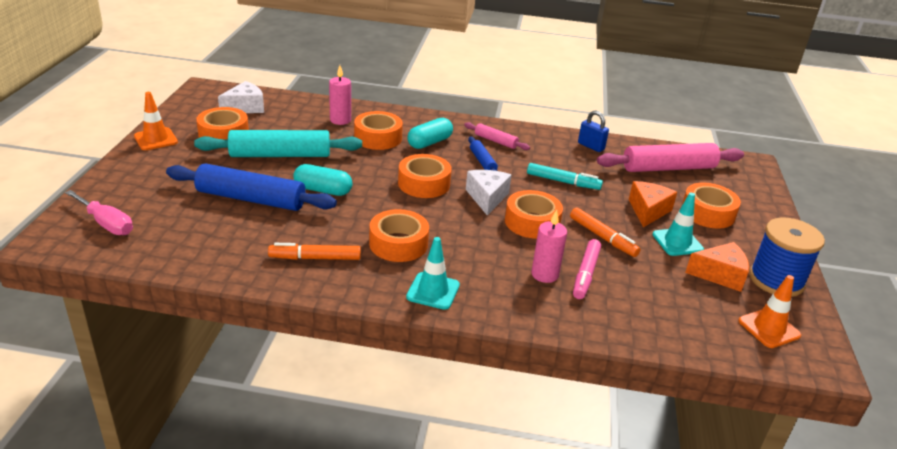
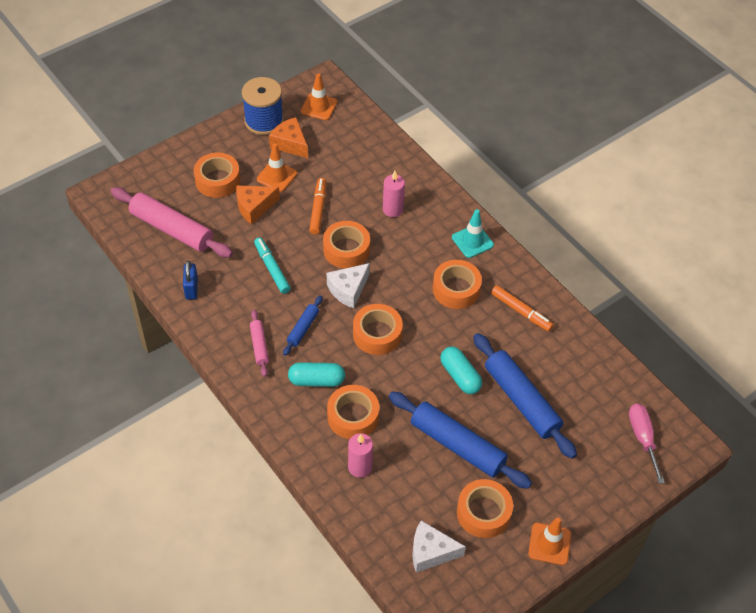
camera: 135 degrees left, 20 degrees up
turquoise rolling pin [194,130,362,157] -> blue rolling pin [389,392,532,489]
pink marker [573,239,601,299] -> none
turquoise traffic cone [652,193,704,256] -> orange traffic cone [257,143,297,192]

